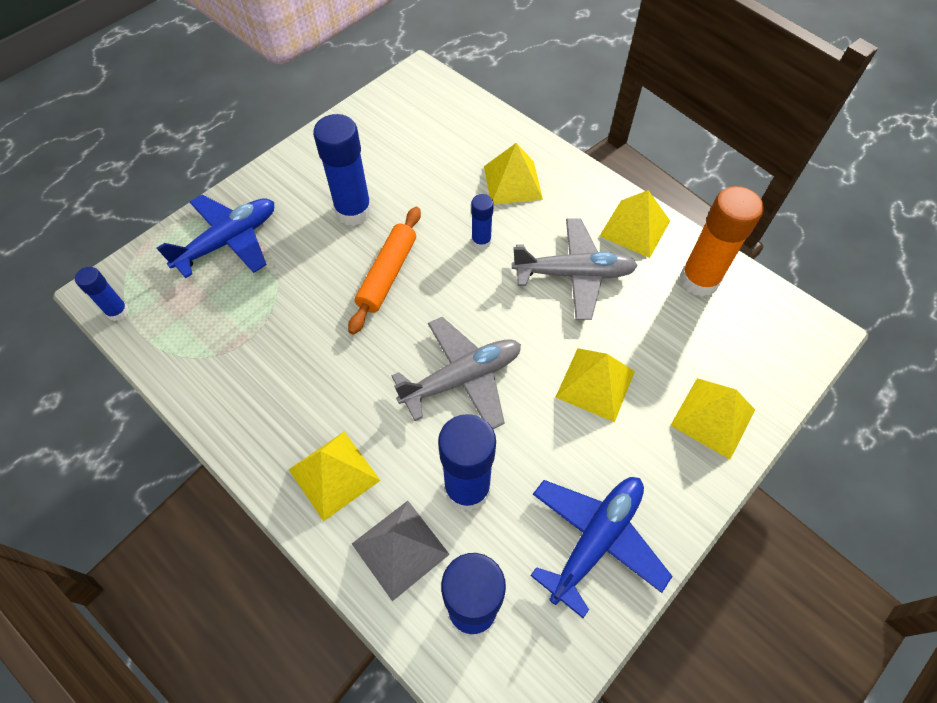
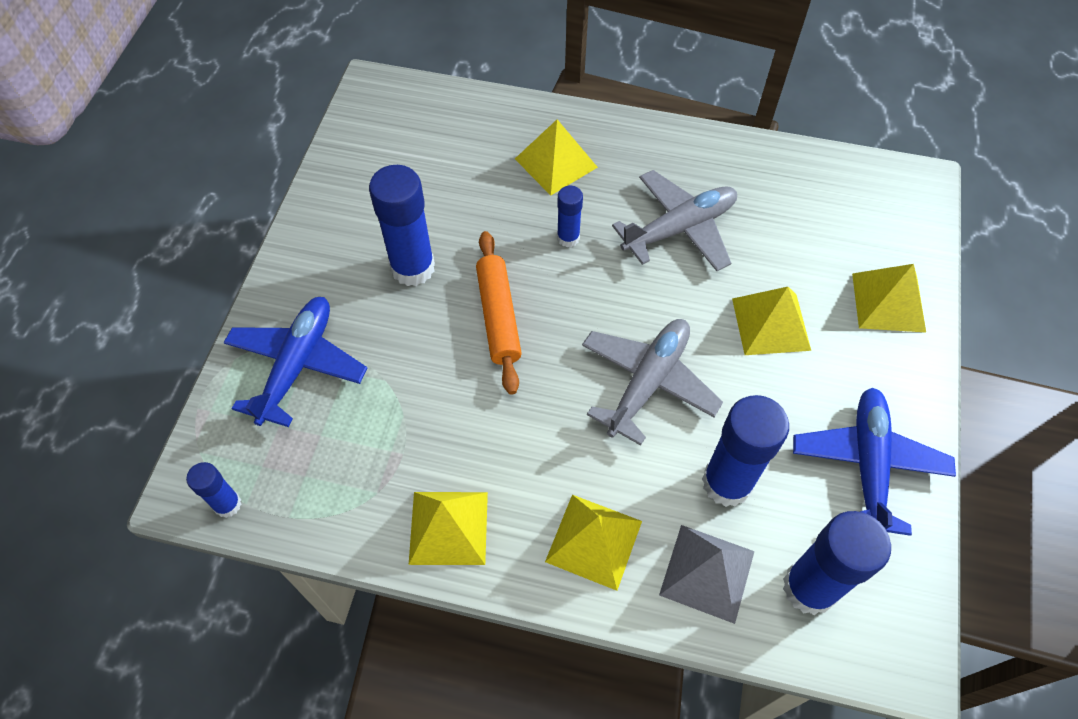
camera: 30 degrees left, 0 degrees up
yellow pyramid [600,190,670,258] -> yellow pyramid moved to [409,492,488,565]
orange glue stick [680,186,763,297] -> none

